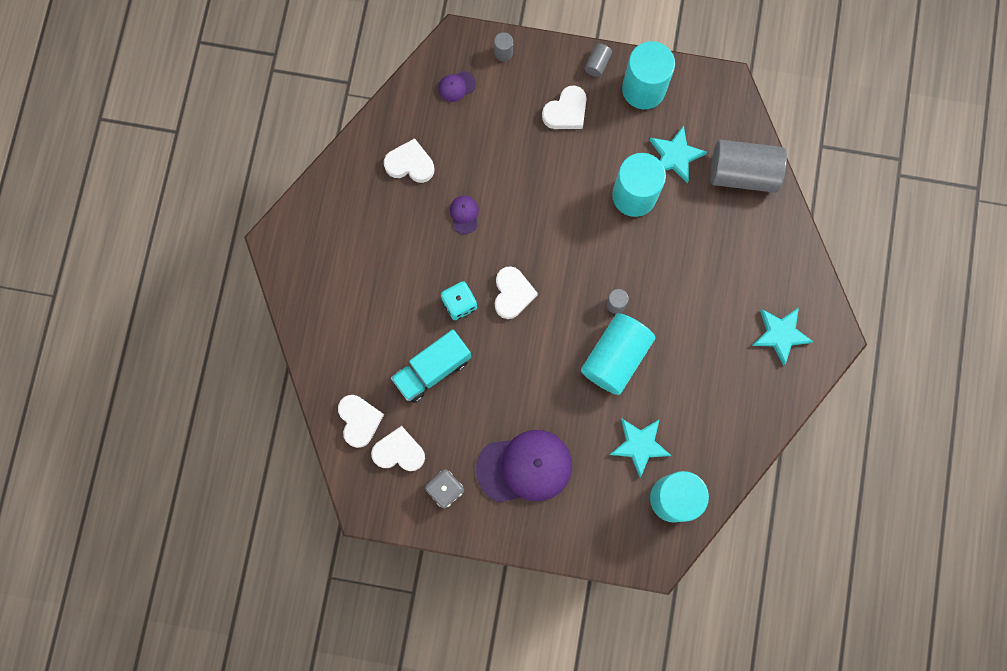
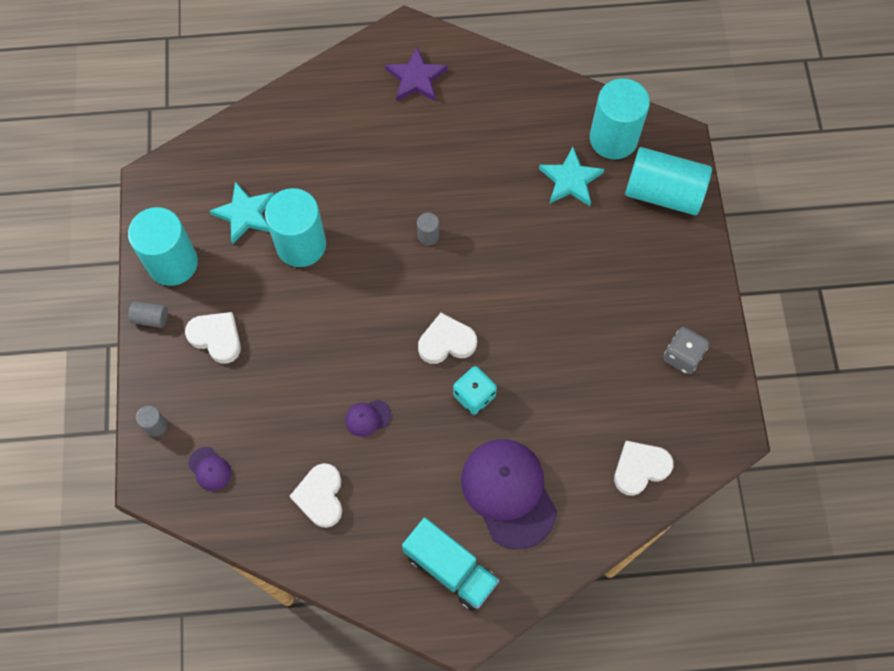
camera: 105 degrees left, 10 degrees down
white heart [371,426,425,471] -> none
turquoise truck [391,329,471,403] -> turquoise truck moved to [402,518,499,611]
purple cap [476,430,572,502] -> purple cap moved to [461,439,557,549]
turquoise cylinder [581,313,655,395] -> turquoise cylinder moved to [625,147,712,215]
grey cylinder [710,140,787,193] -> none
turquoise star [752,308,813,366] -> purple star [385,46,448,102]

